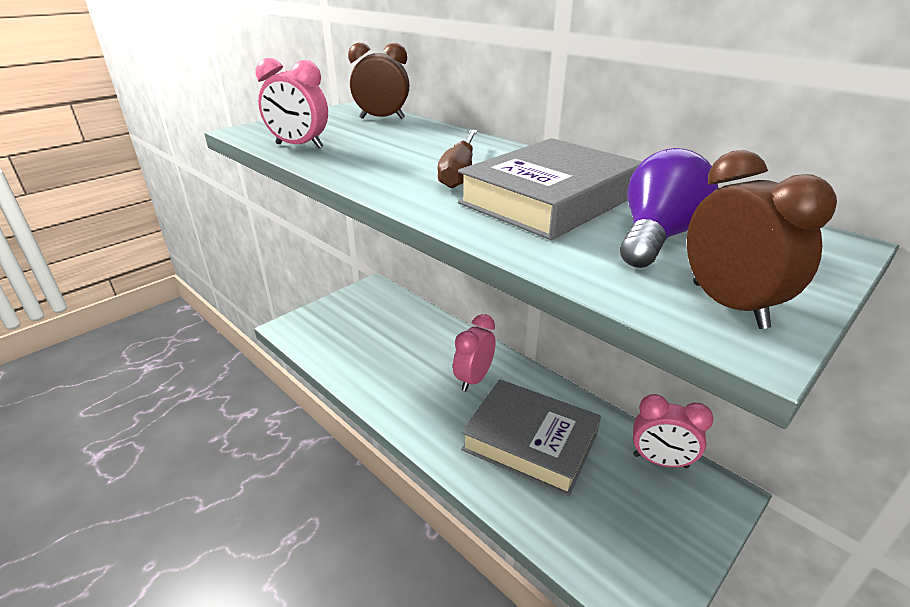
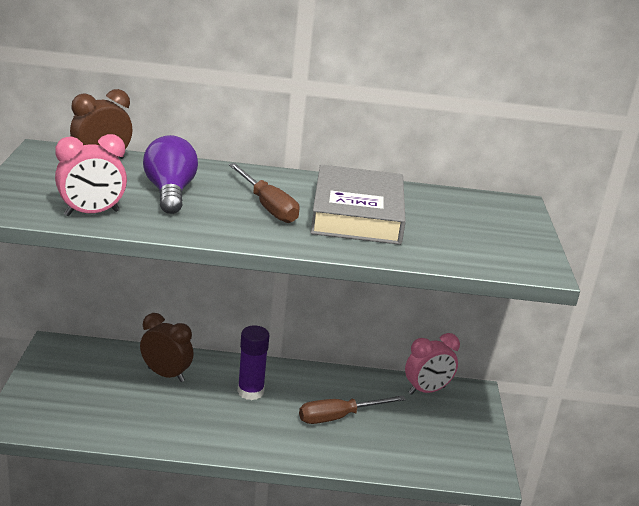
camera: 45 degrees left, 5 degrees down
pink clock [453,314,496,392] -> purple glue stick [237,325,270,400]
grey book [461,380,601,496] -> brown screwdriver [299,395,406,424]
purple light bulb [620,148,719,268] -> purple light bulb moved to [143,135,198,214]
brown clock [687,150,837,329] -> brown clock moved to [140,313,194,382]

